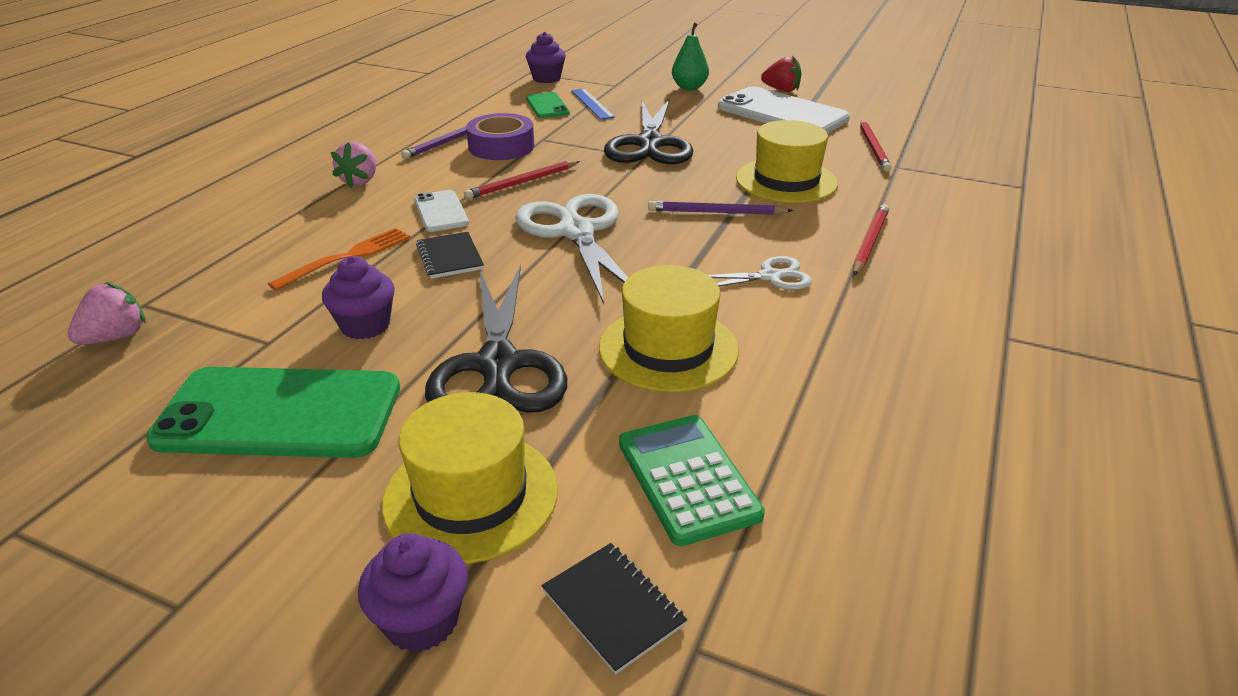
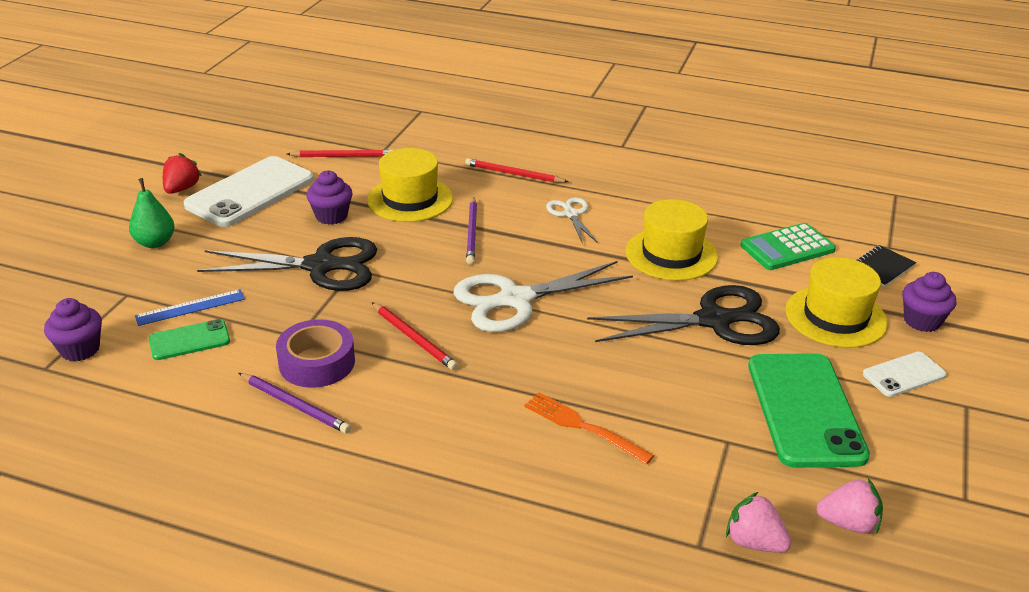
camera: 95 degrees left, 0 degrees up
purple cupcake [322,256,395,340] -> purple cupcake moved to [306,170,353,225]
pink strawberry [331,142,377,188] -> pink strawberry moved to [816,479,883,534]
white phone [414,190,469,232] -> white phone moved to [863,352,947,397]
black notebook [416,232,484,279] -> none

